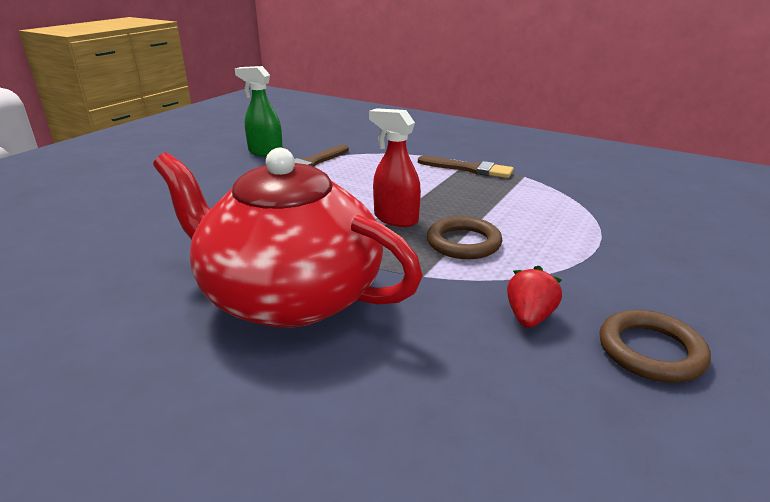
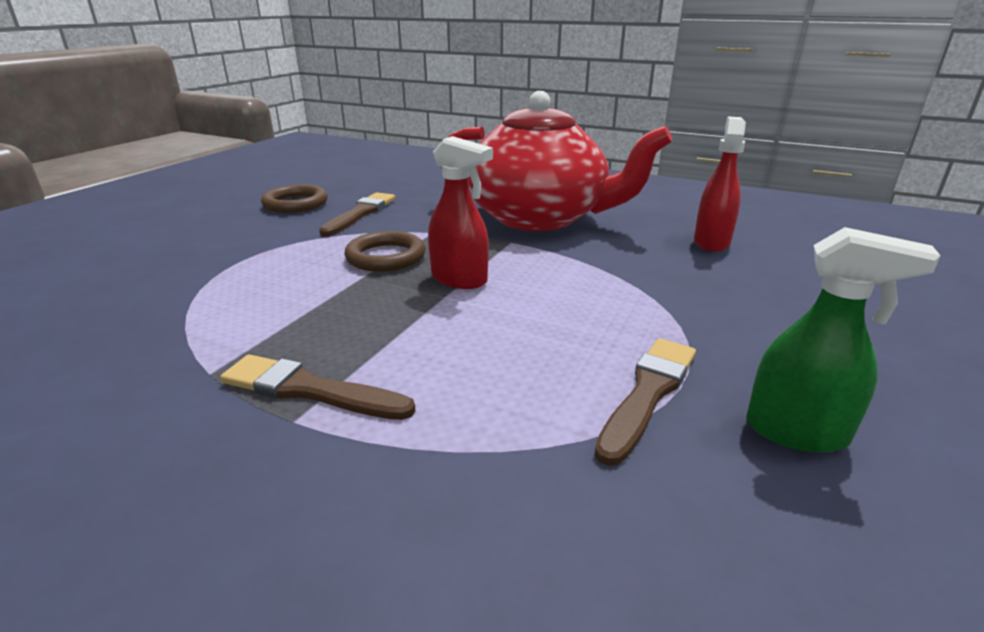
camera: 175 degrees right, 0 degrees up
red strawberry [507,266,562,328] -> brown brush [319,192,395,236]
none -> red spray bottle [694,116,746,252]

